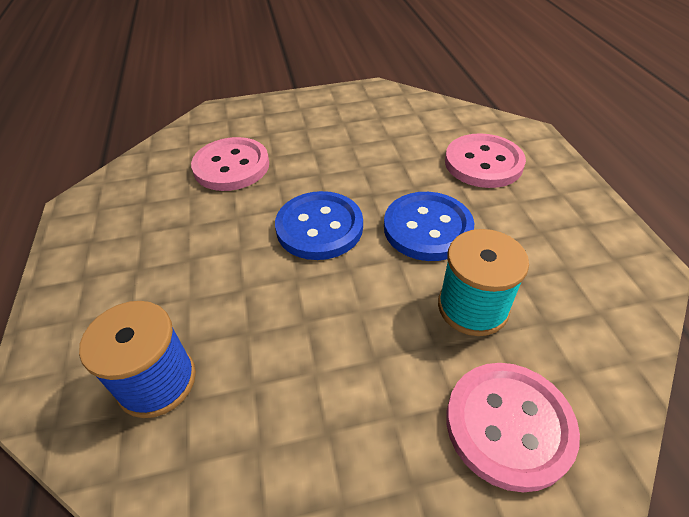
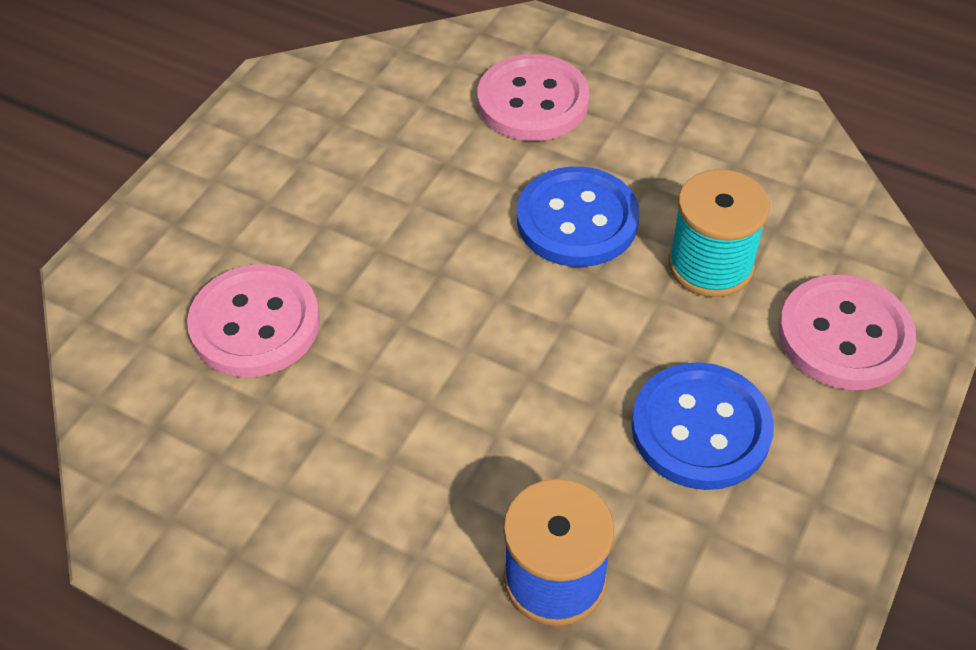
camera: 50 degrees left, 5 degrees up
blue button [275,191,363,260] -> blue button moved to [631,362,774,490]

